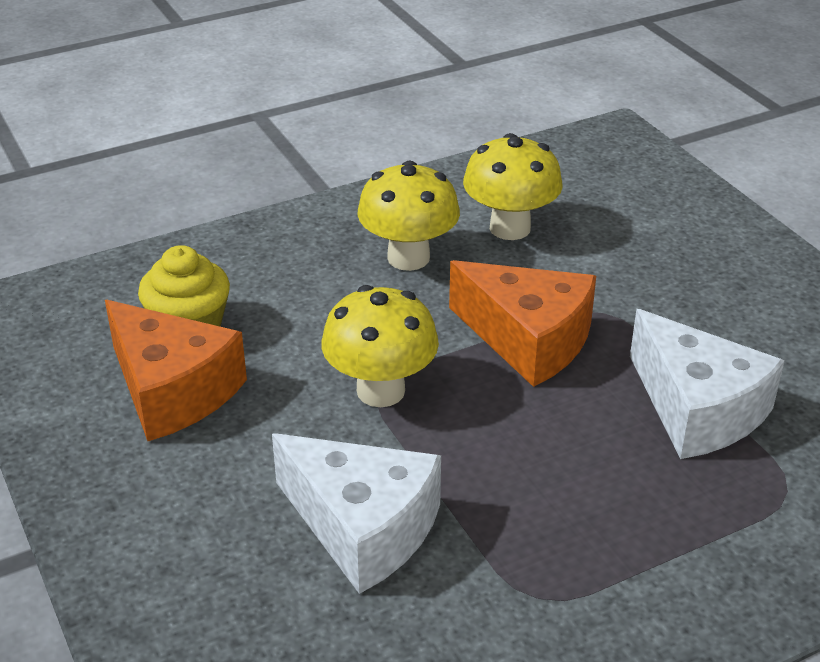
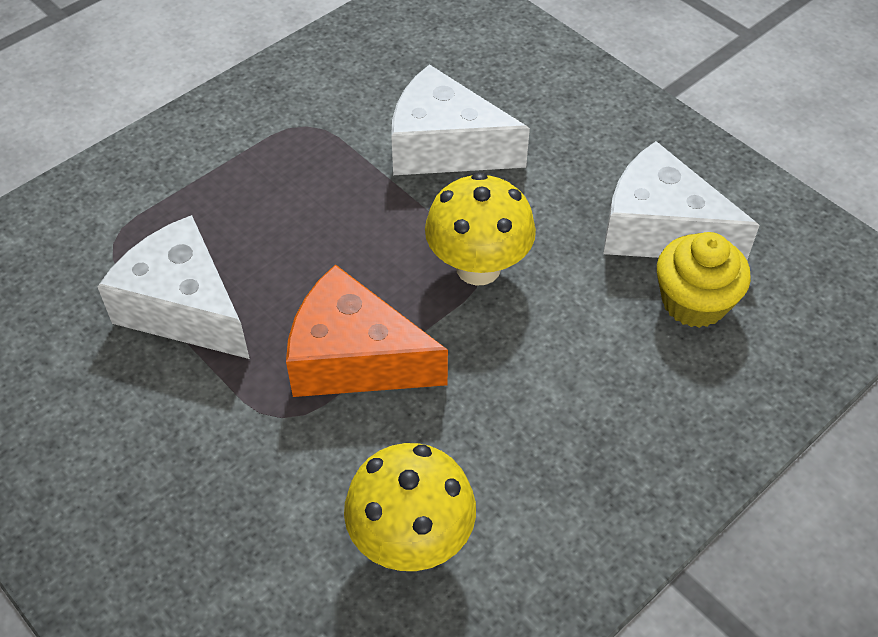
camera: 165 degrees right, 15 degrees up
orange cheese [105,300,247,441] -> white cheese [603,141,760,260]
yellow mushroom [357,161,460,271] -> none

